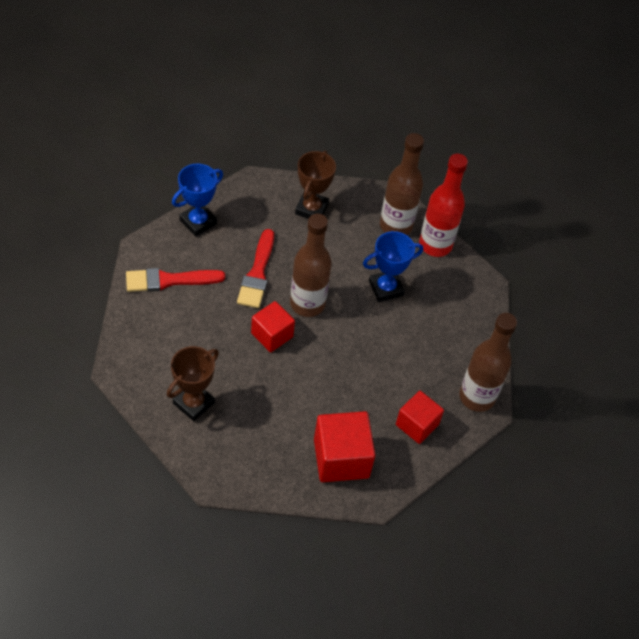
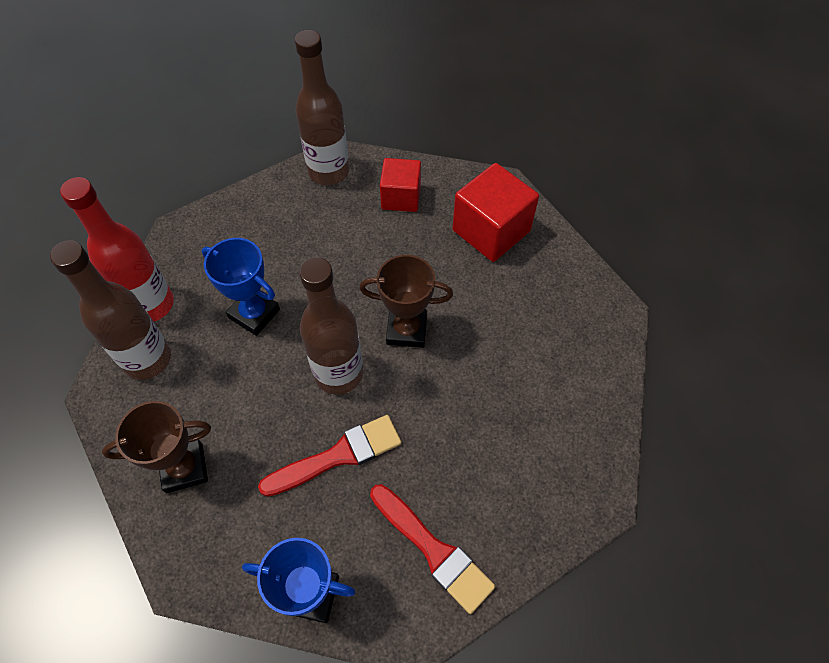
camera: 120 degrees left, 5 degrees up
brown trophy [167,346,219,421] -> brown trophy moved to [359,255,453,348]
red cube [251,301,295,353] -> none

